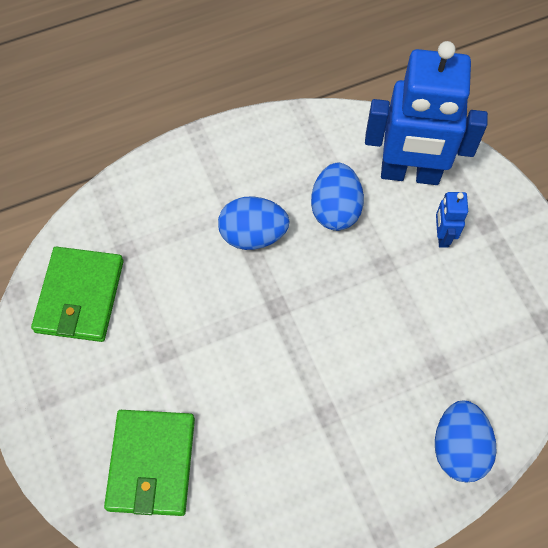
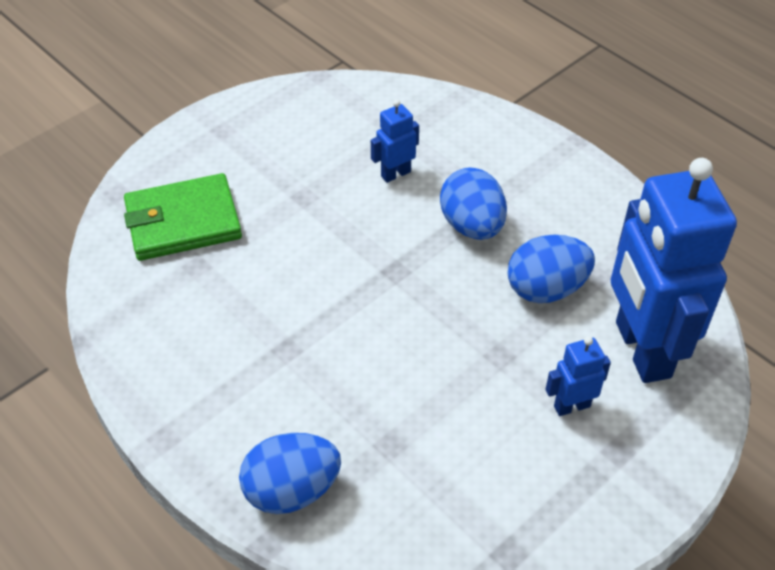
camera: 70 degrees right, 15 degrees down
green wallet [31,247,124,342] -> none
none -> blue robot [371,100,419,183]

